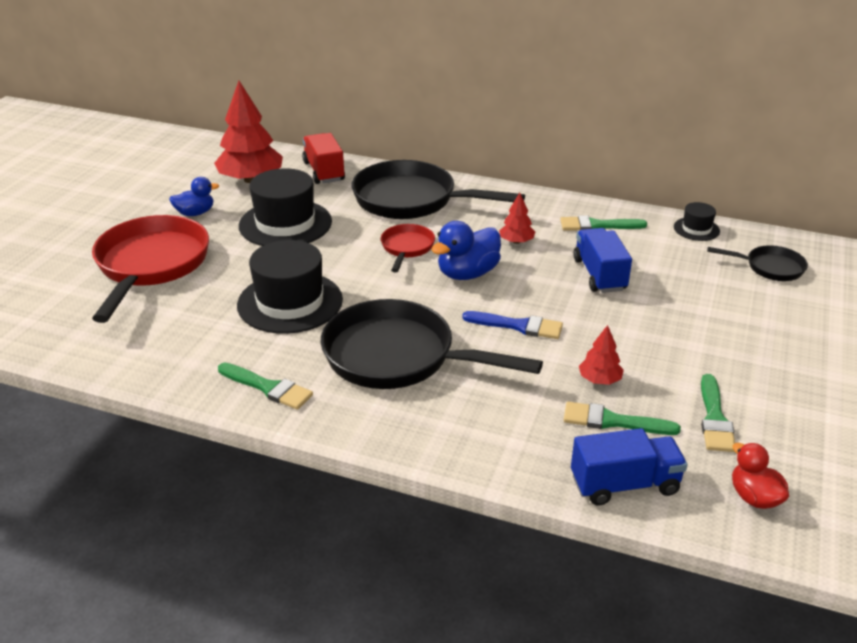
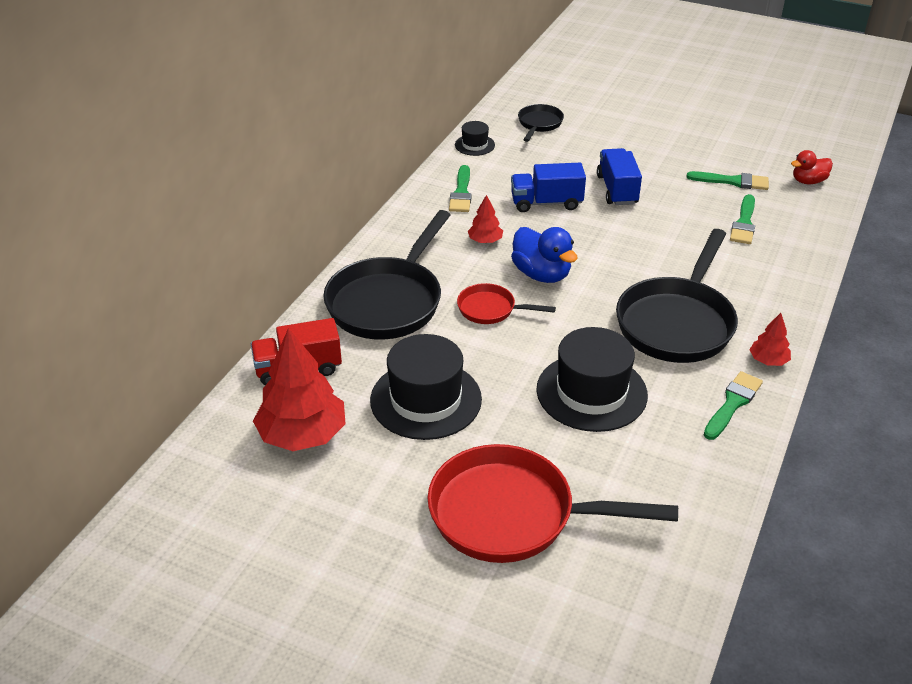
camera: 85 degrees left, 5 degrees up
blue duck [169,177,219,216] -> none
blue brush [462,311,563,339] -> none
blue truck [571,428,688,505] -> blue truck moved to [597,148,642,205]
red tree [579,325,624,385] -> red tree moved to [749,313,791,366]

